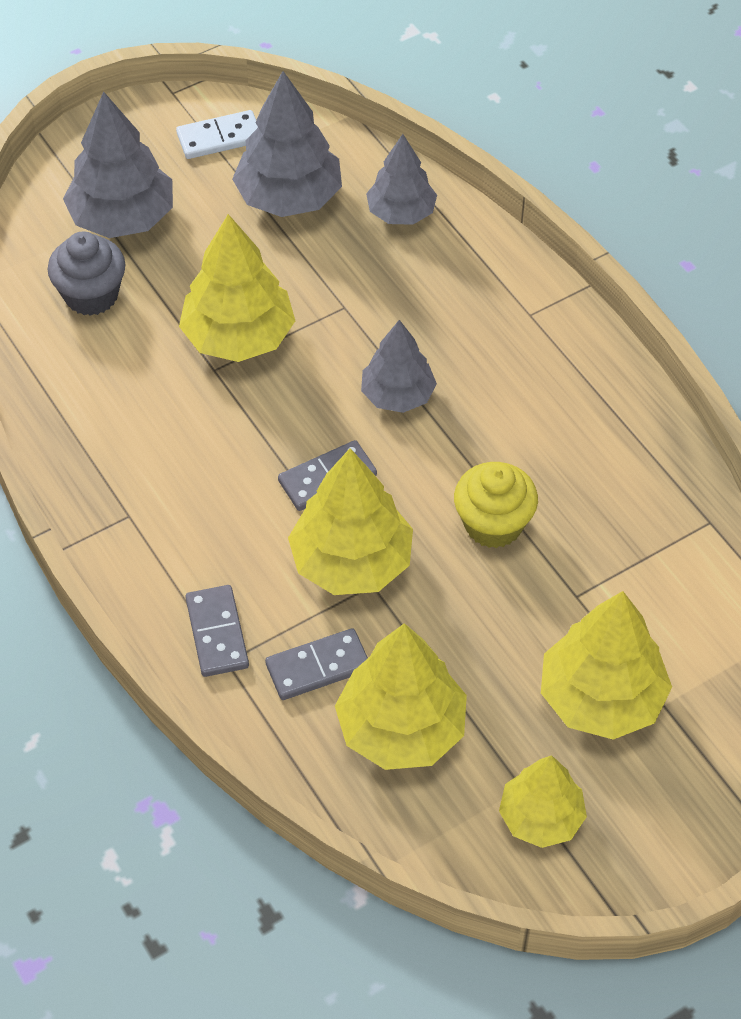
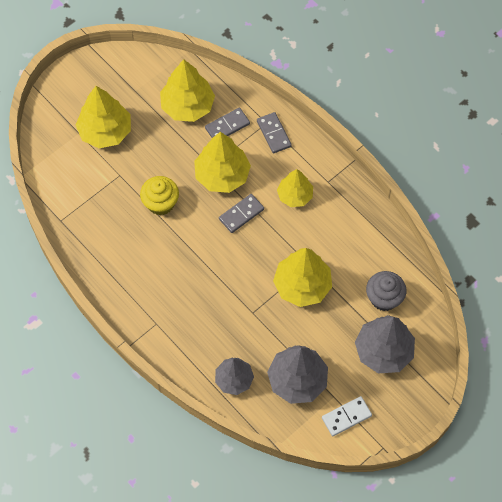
camera: 170 degrees right, 10 degrees up
grey tree [361,320,437,413] -> none
yellow tree [499,755,587,848] -> yellow tree moved to [277,169,313,207]

